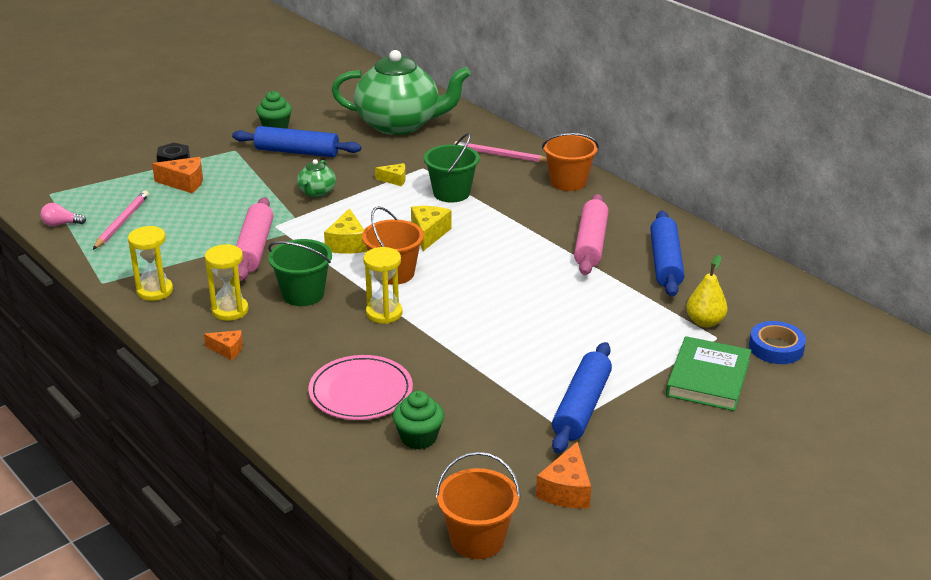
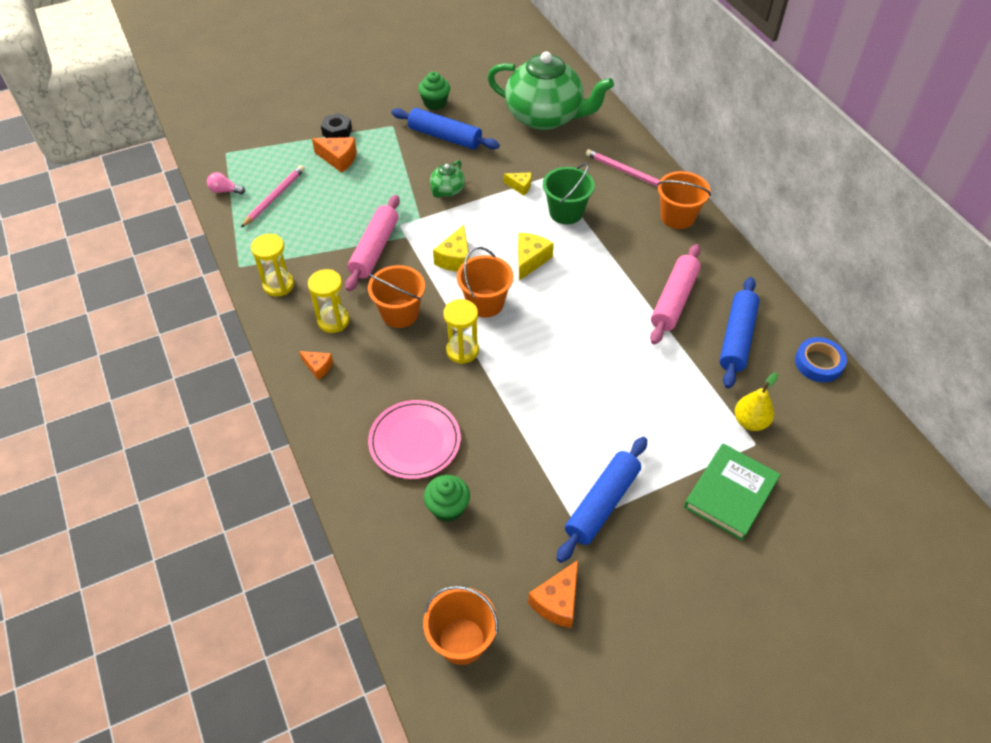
camera: 15 degrees right, 20 degrees up
green bucket [268,239,332,306] -> orange bucket [368,265,425,328]
blue tape [749,321,806,364] -> blue tape moved to [795,337,847,382]

